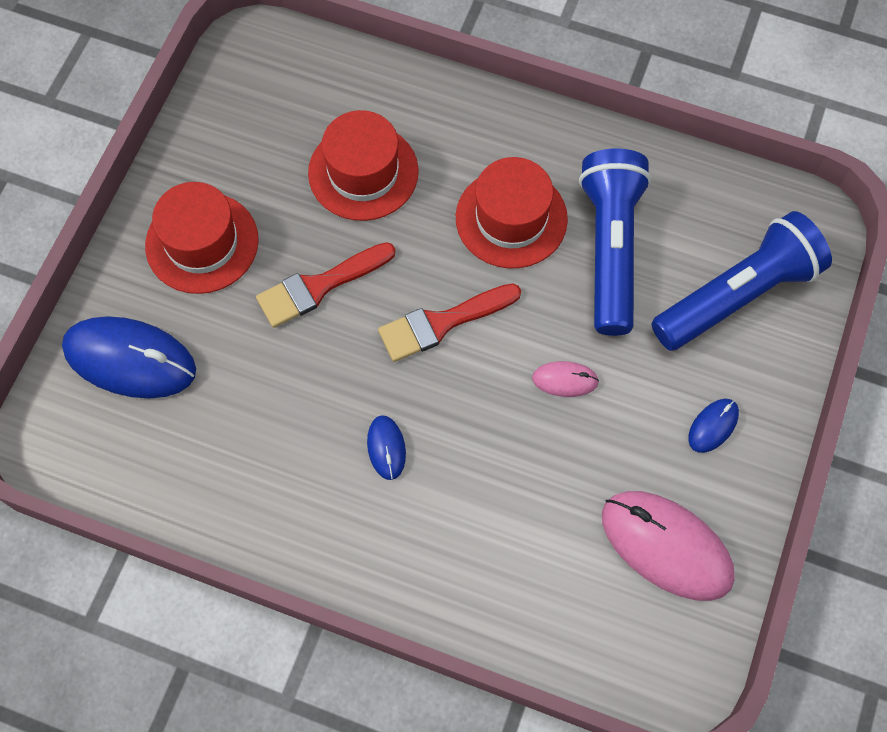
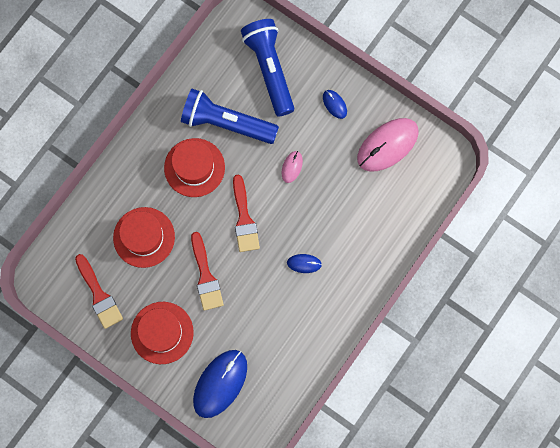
camera: 75 degrees left, 10 degrees up
none -> red brush [75,254,123,329]

